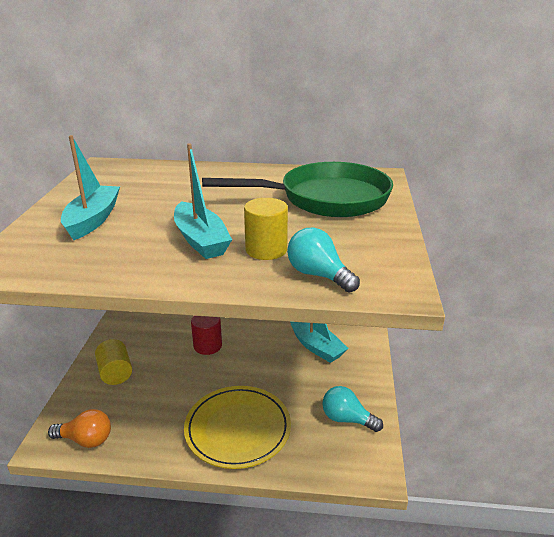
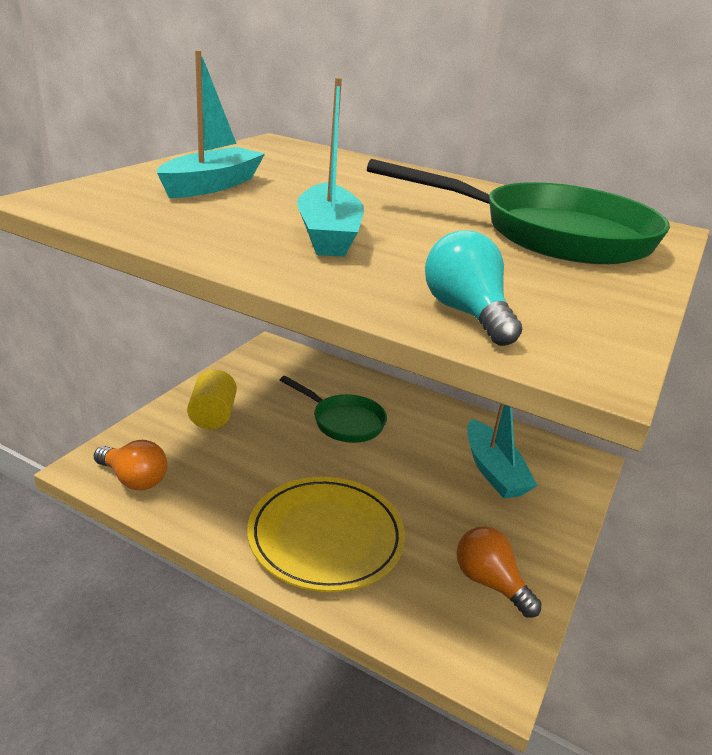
camera: 20 degrees right, 0 degrees up
red cylinder [191,316,222,355] -> green pan [280,376,387,443]
yellow cylinder [244,198,288,260] -> none
turquoise light bulb [322,386,383,432] -> orange light bulb [456,526,542,618]

